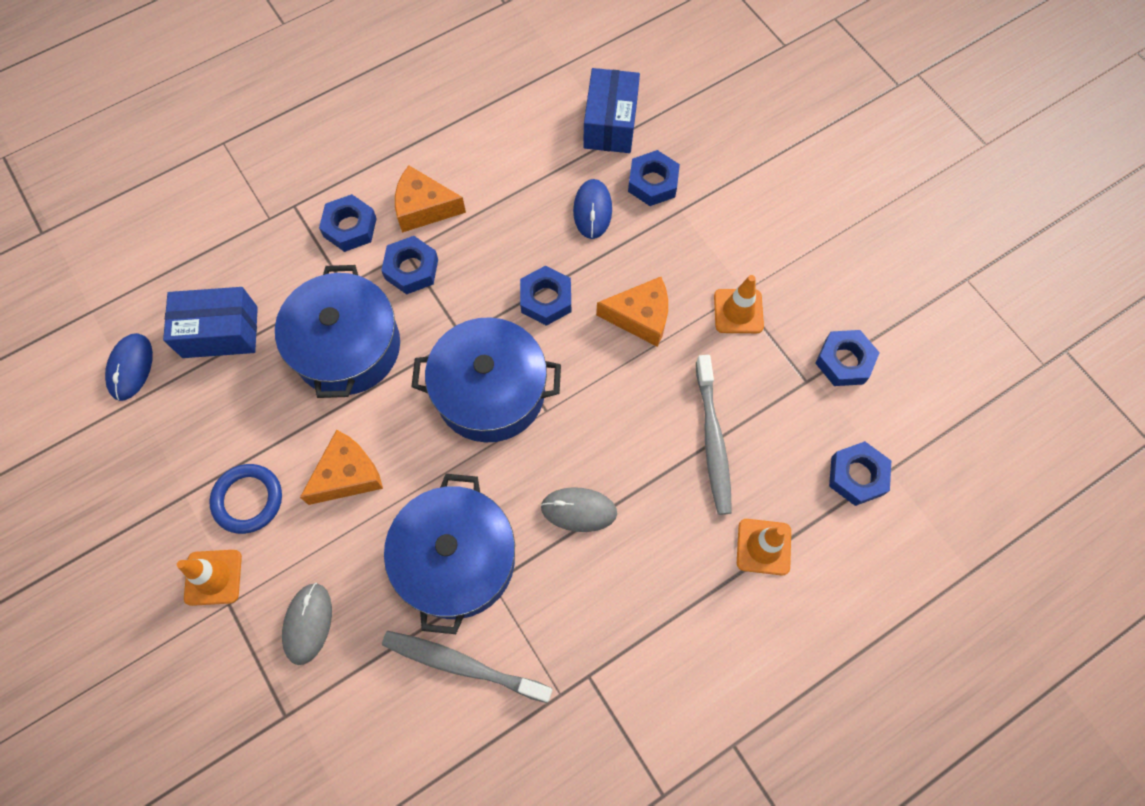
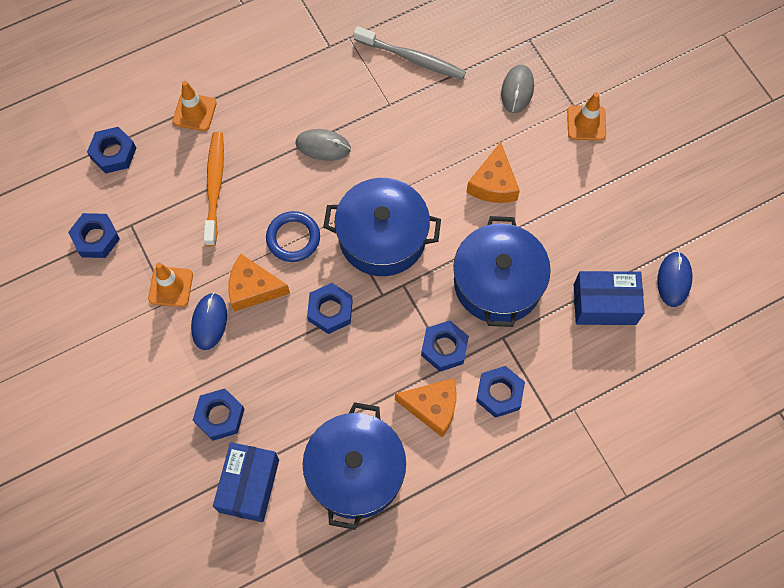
camera: 175 degrees left, 0 degrees up
blue ring [209,464,282,534] -> blue ring moved to [266,211,320,262]
orange cheese [300,430,383,505] -> orange cheese turned 45 degrees counterclockwise [466,142,520,203]
blue pot [384,474,515,634] -> blue pot moved to [303,402,406,530]
blue mouse [573,179,612,239] -> blue mouse moved to [191,293,227,350]
grey toothbrush [696,355,732,515] -> orange toothbrush [204,132,224,246]

